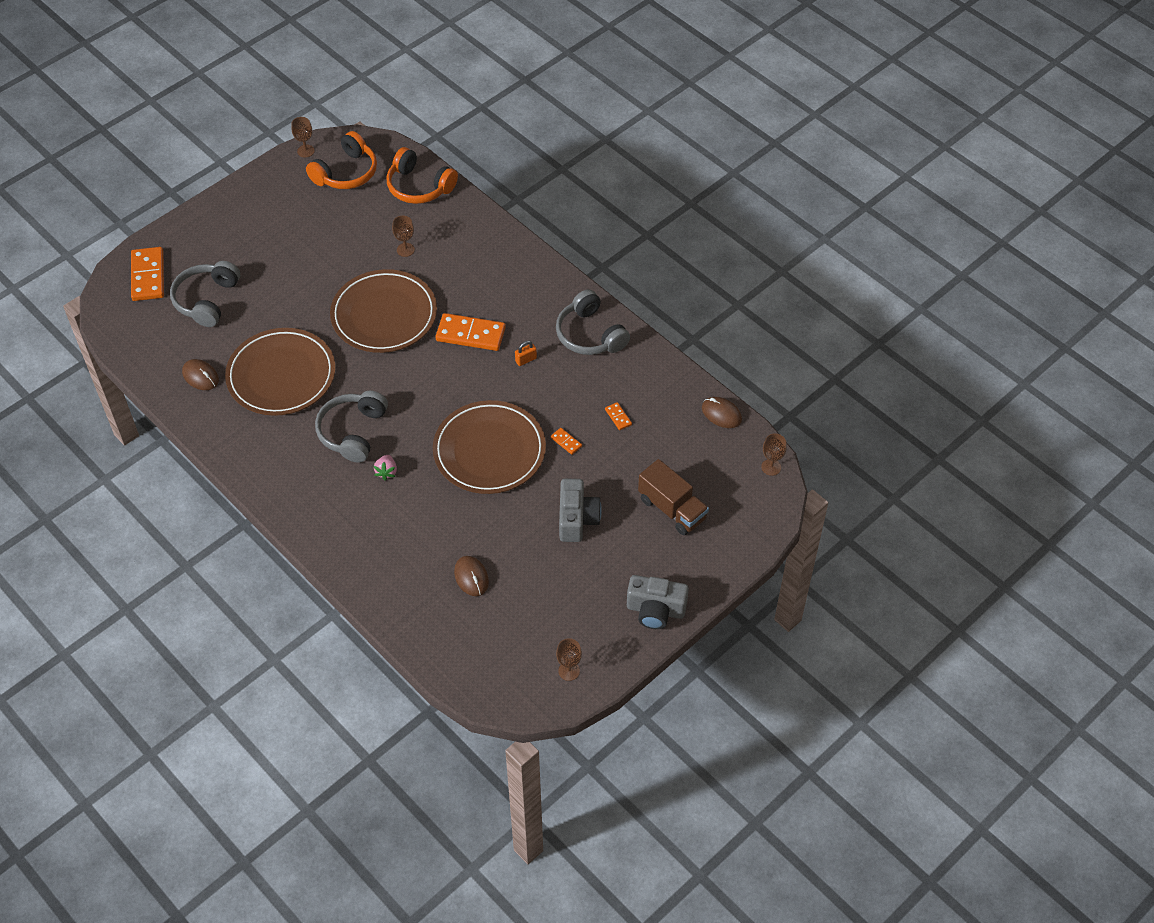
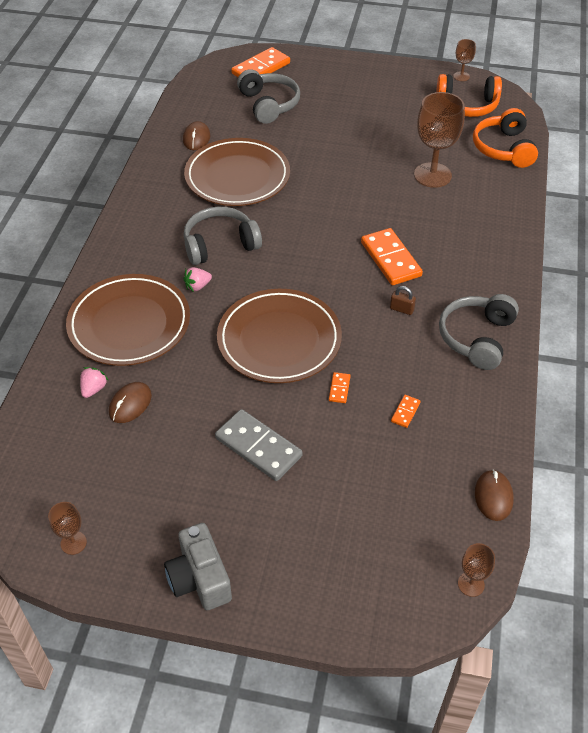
camera: 55 degrees right, 5 degrees down
grey headphones [170,261,240,327] -> grey headphones turned 90 degrees clockwise [237,69,300,124]
brown plate [330,269,437,353] -> brown plate moved to [66,274,190,366]
brown goblet [392,216,415,257] -> brown goblet [414,92,465,188], size x2.05
orange padlock [515,341,537,366] -> brown padlock [390,286,416,315]
grey camera [559,479,602,542] -> grey domino [215,409,302,481]
brown truck [638,459,709,535] -> none
none -> pink strawberry [80,367,109,398]

